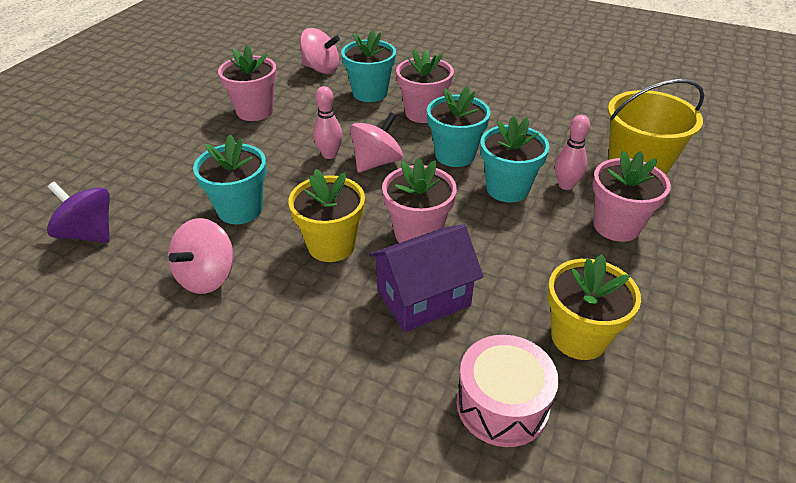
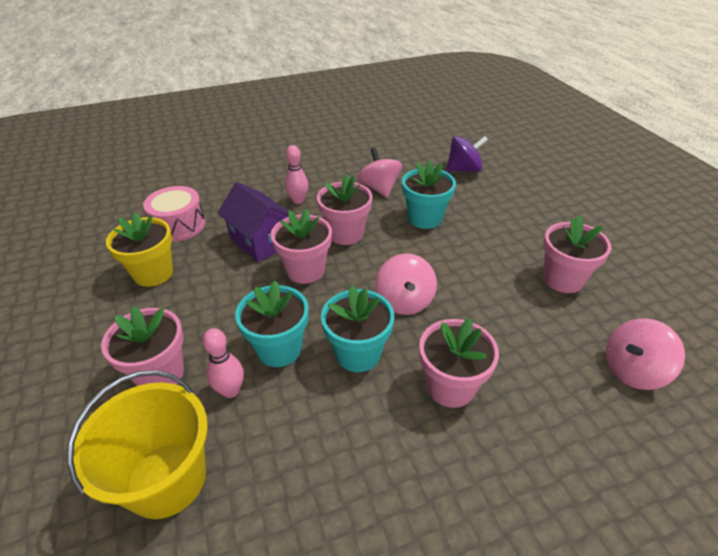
camera: 135 degrees right, 0 degrees up
yellow flower pot [288,169,365,262] -> pink flower pot [317,174,372,245]
pink bowling pin [313,86,343,159] -> pink bowling pin moved to [285,145,308,204]
turquoise flower pot [341,30,396,102] -> none
purple house [369,224,483,332] -> purple house turned 60 degrees counterclockwise [217,182,289,262]

